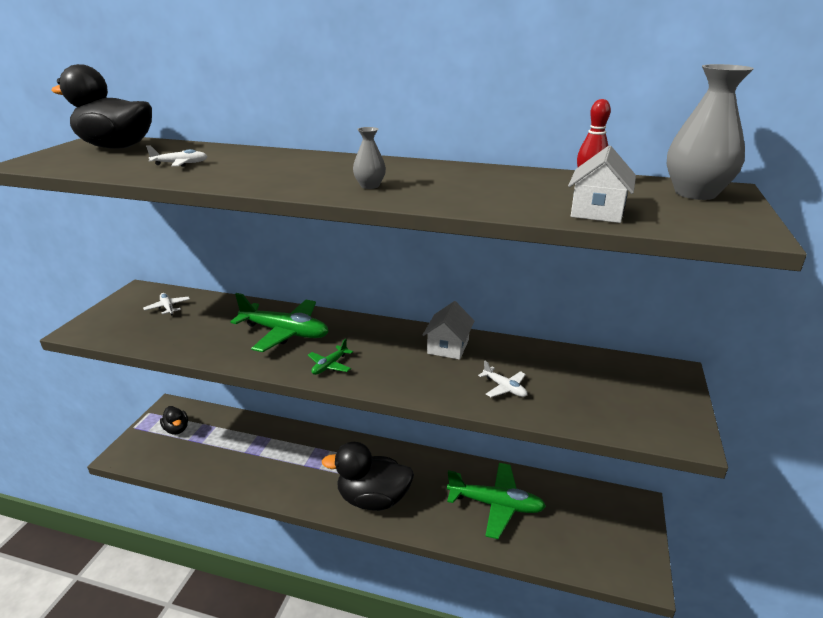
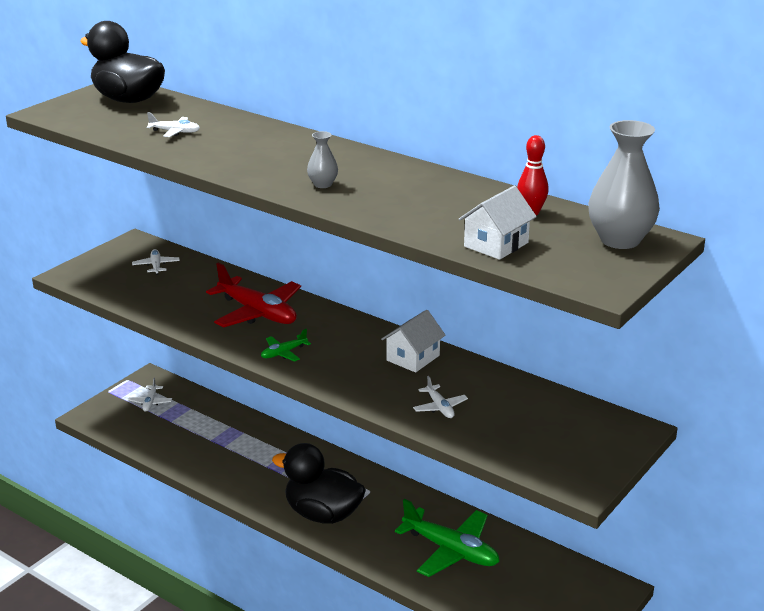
camera: 20 degrees right, 0 degrees up
black duck [160,406,188,434] -> white plane [128,377,172,412]
green plane [230,293,329,352] -> red plane [206,263,301,327]

